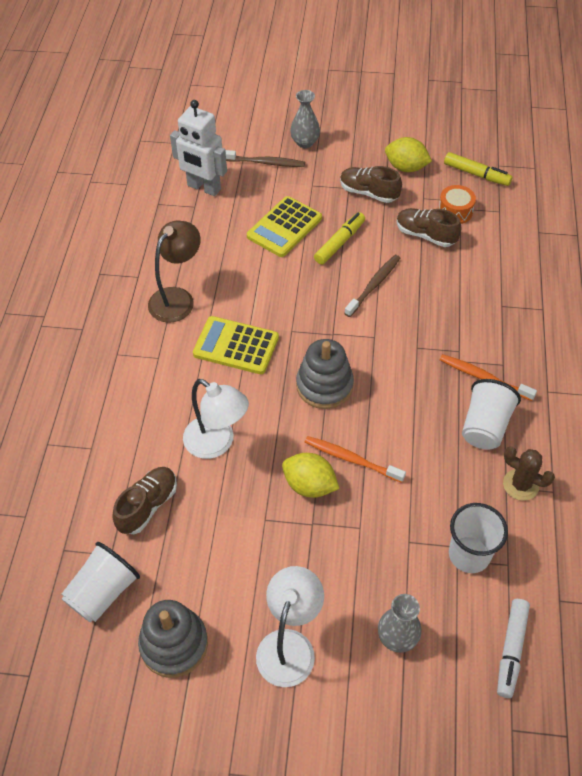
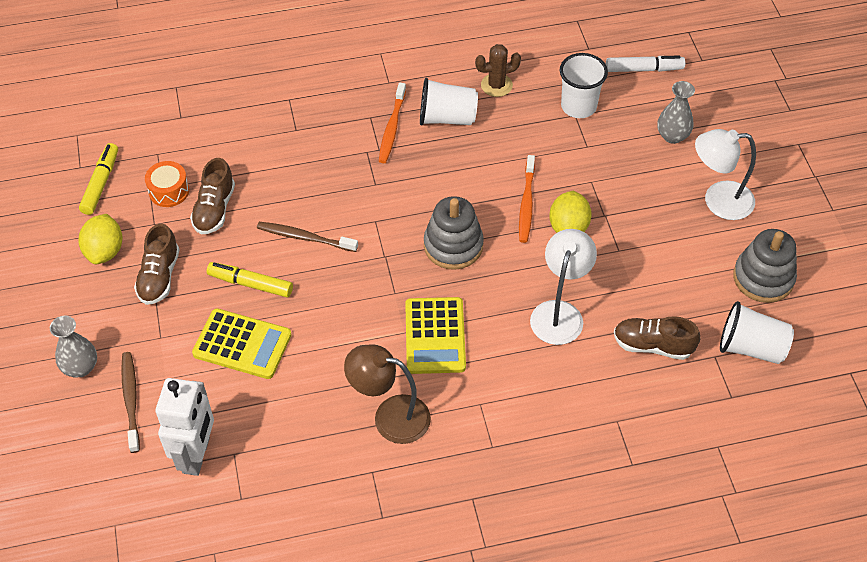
camera: 110 degrees left, 0 degrees up
brown cactus [503,446,555,501] -> brown cactus turned 60 degrees clockwise [475,44,521,97]

